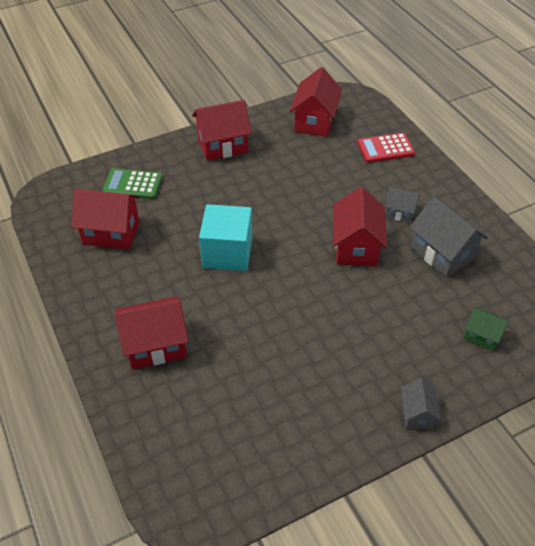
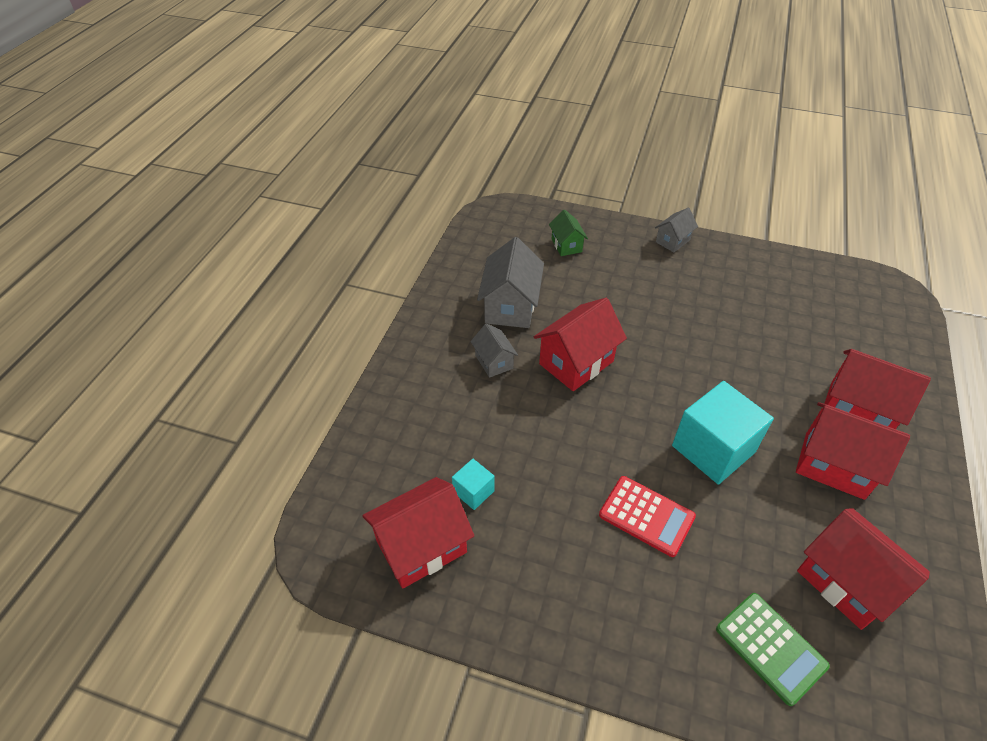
camera: 135 degrees left, 0 degrees up
red house [192,100,252,161] -> red house moved to [796,402,910,500]
red calculator [357,133,415,163] -> red calculator moved to [599,476,696,557]
none -> turquoise cube [452,459,495,510]

